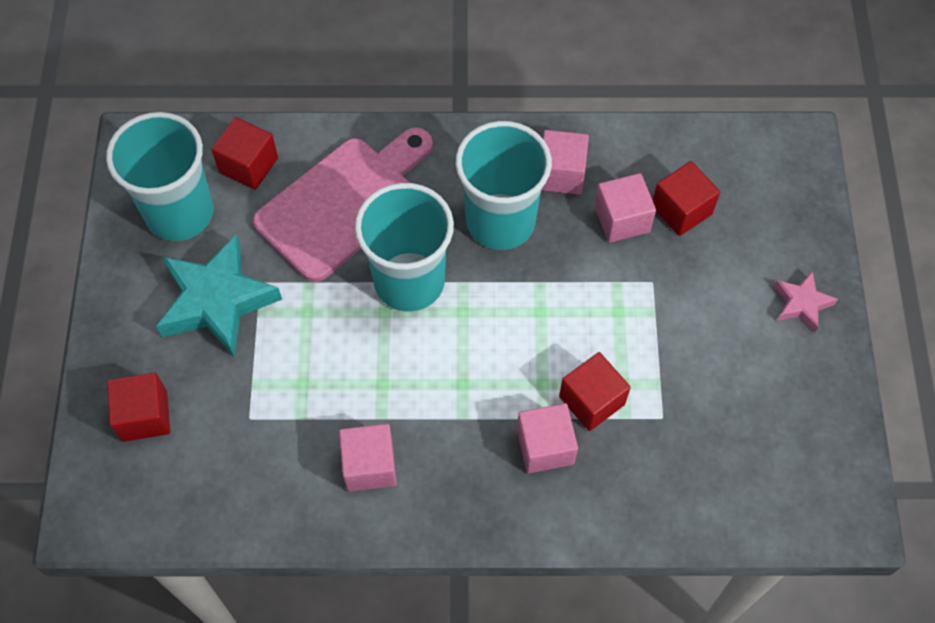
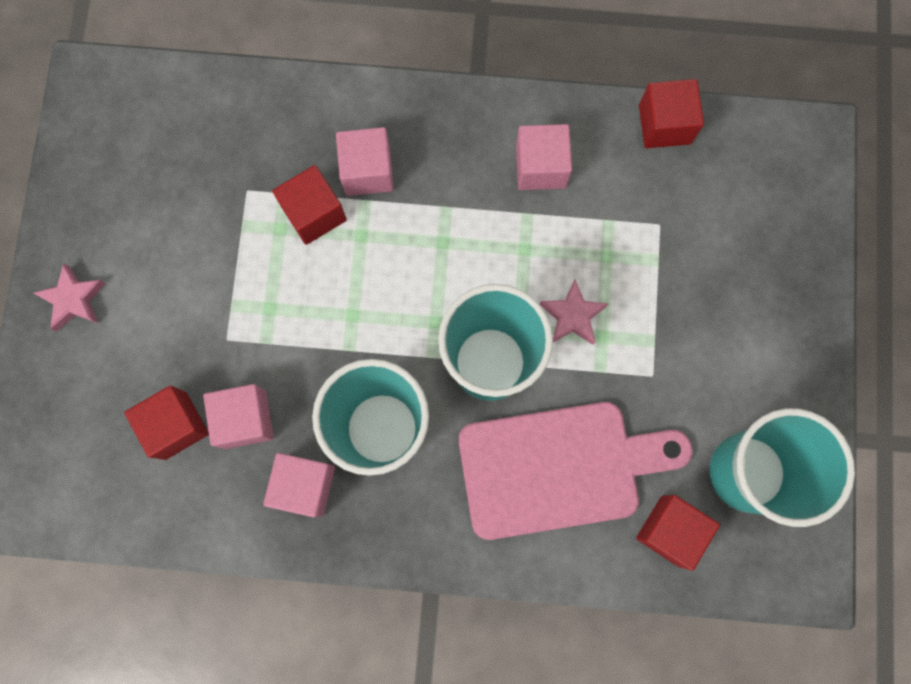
camera: 175 degrees left, 15 degrees up
red cube [107,373,170,442] -> red cube moved to [639,79,704,148]
turquoise star [156,235,282,357] -> none
pink cutting board [253,127,433,282] -> pink cutting board turned 150 degrees counterclockwise [459,402,692,540]
none -> pink star [540,279,608,345]

